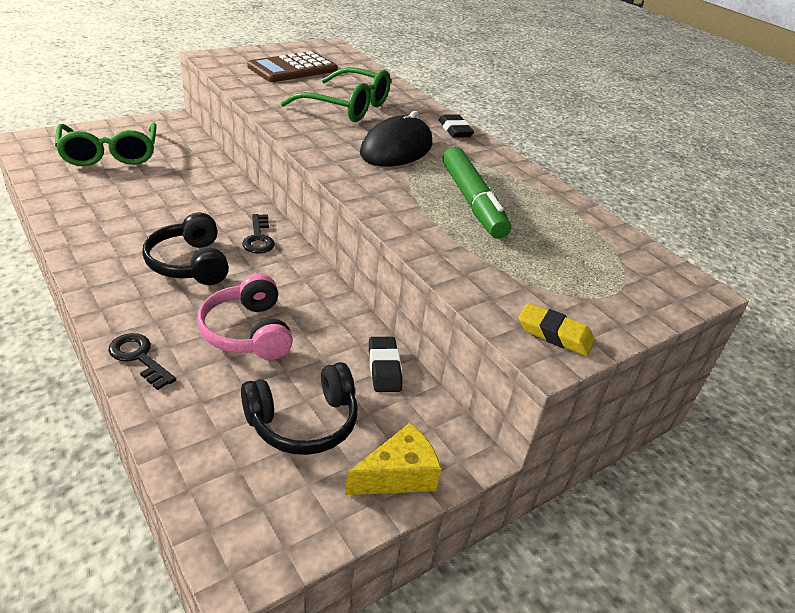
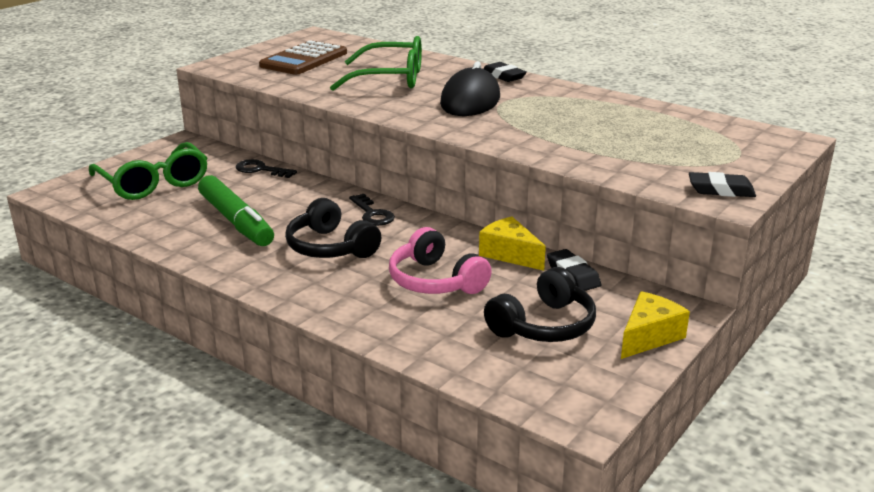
camera: 15 degrees left, 10 degrees down
black key [108,333,176,390] -> black key moved to [236,159,297,178]
green marker [443,147,511,239] -> green marker moved to [198,175,274,246]
yellow eraser [519,303,595,356] -> black eraser [689,172,756,197]
none -> yellow cheese [479,217,546,271]

